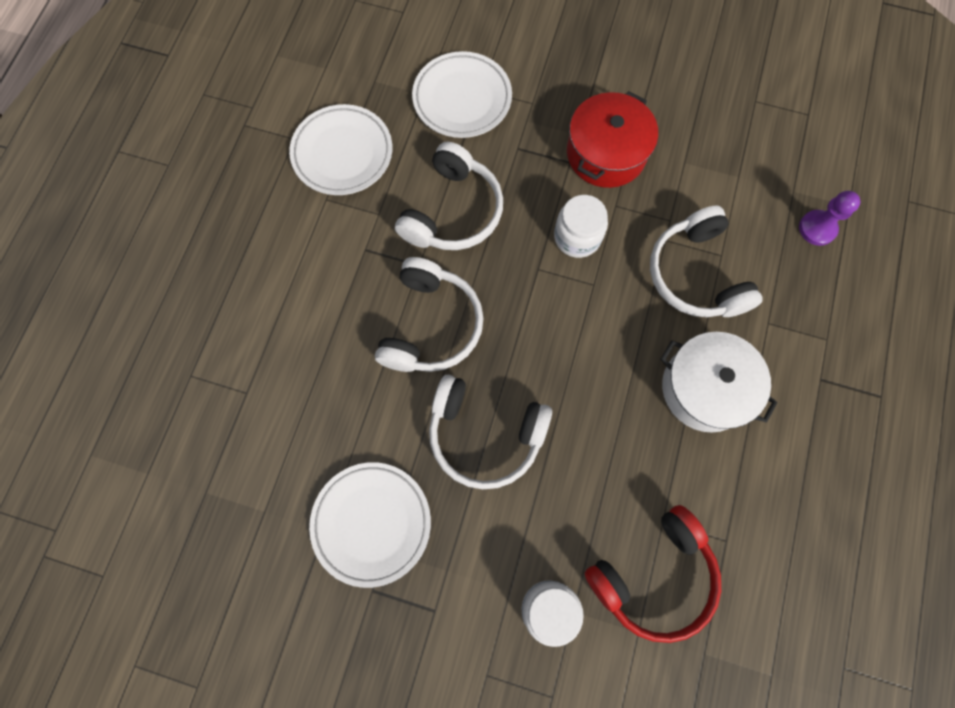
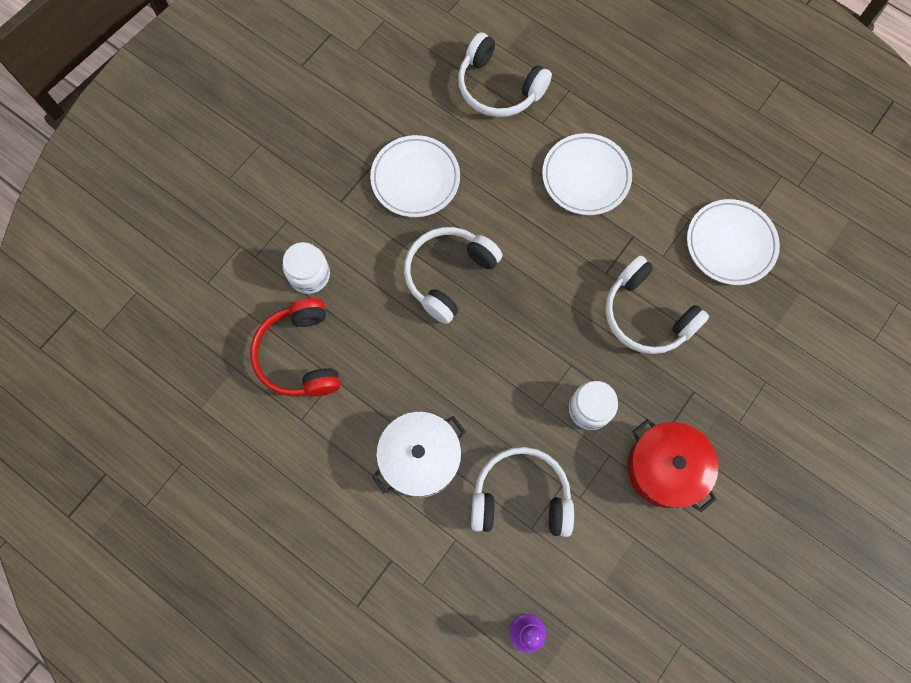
camera: 110 degrees right, 0 degrees up
white headphones [375,257,484,372] -> white headphones moved to [458,32,552,117]
white plate [412,51,512,138] -> white plate moved to [542,133,632,215]

